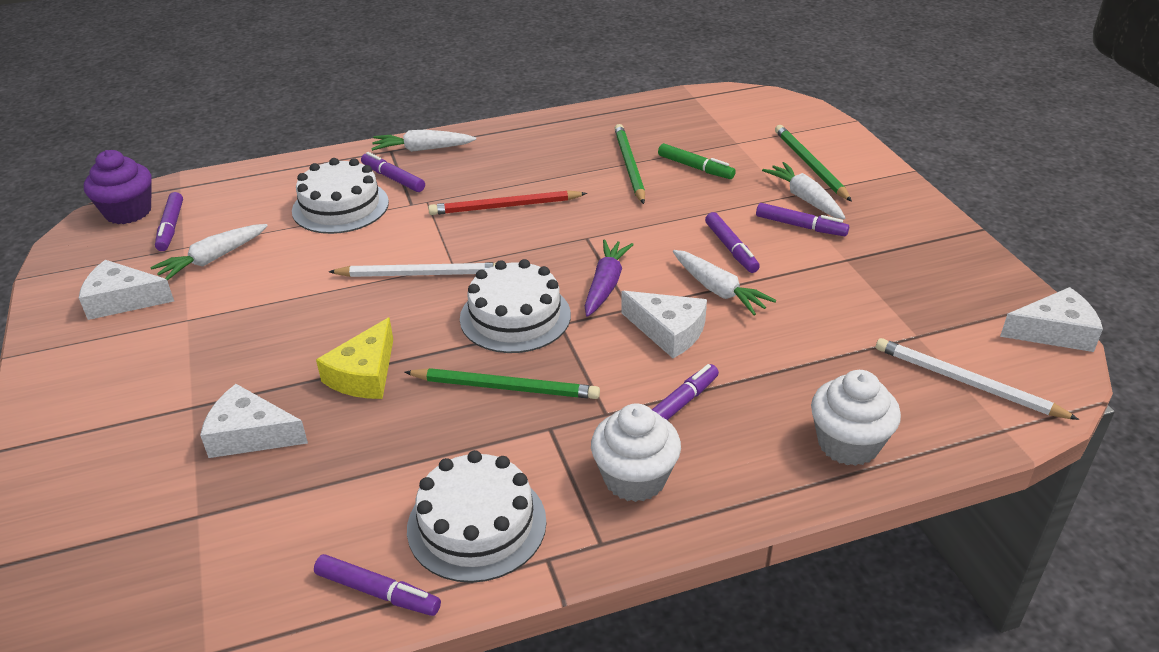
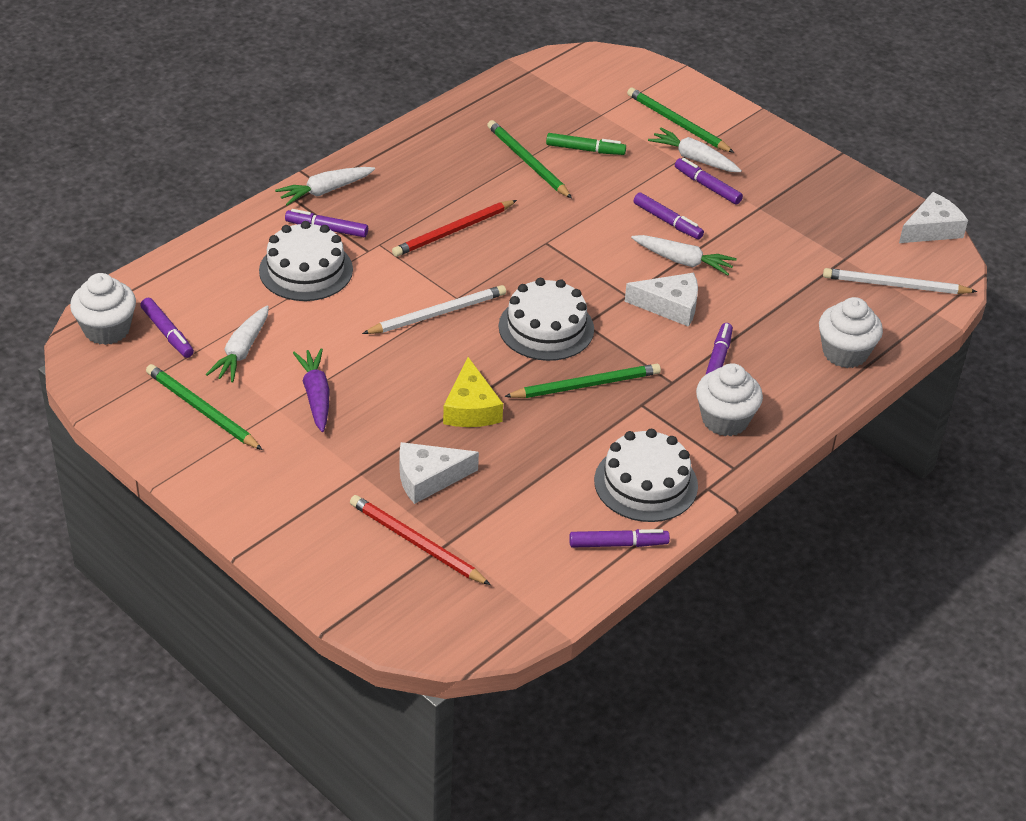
camera: 30 degrees left, 5 degrees up
white cheese [79,260,174,320] -> green pencil [146,364,263,450]
purple cupcake [84,150,151,224] -> white cupcake [70,273,136,345]
purple carrot [585,240,634,317] -> purple carrot moved to [293,348,330,432]
purple marker [756,203,849,236] -> purple marker turned 135 degrees counterclockwise [675,158,743,204]
none -> red pencil [350,495,491,585]

